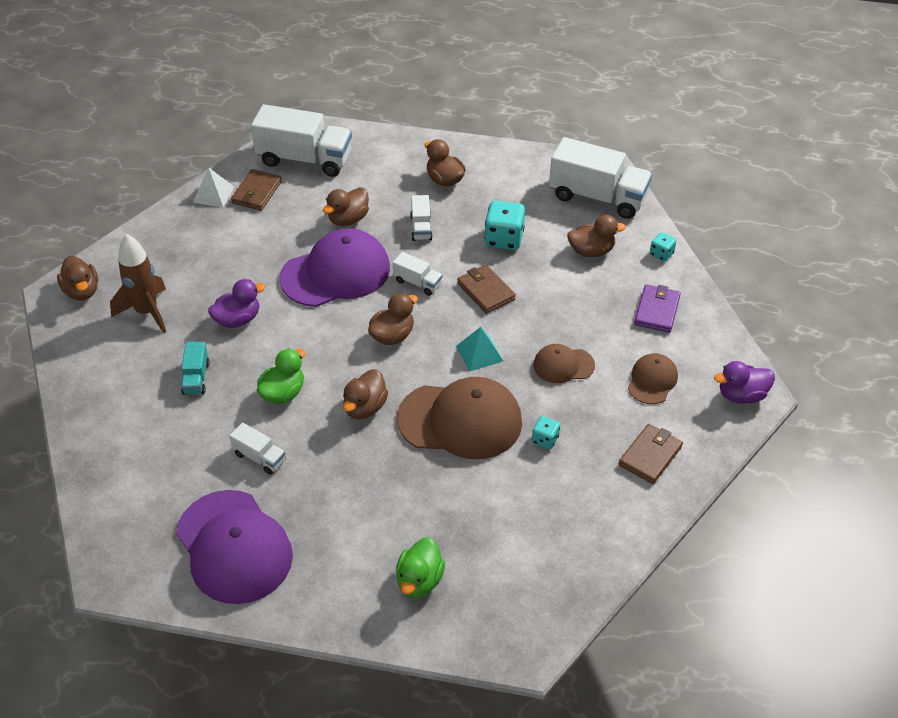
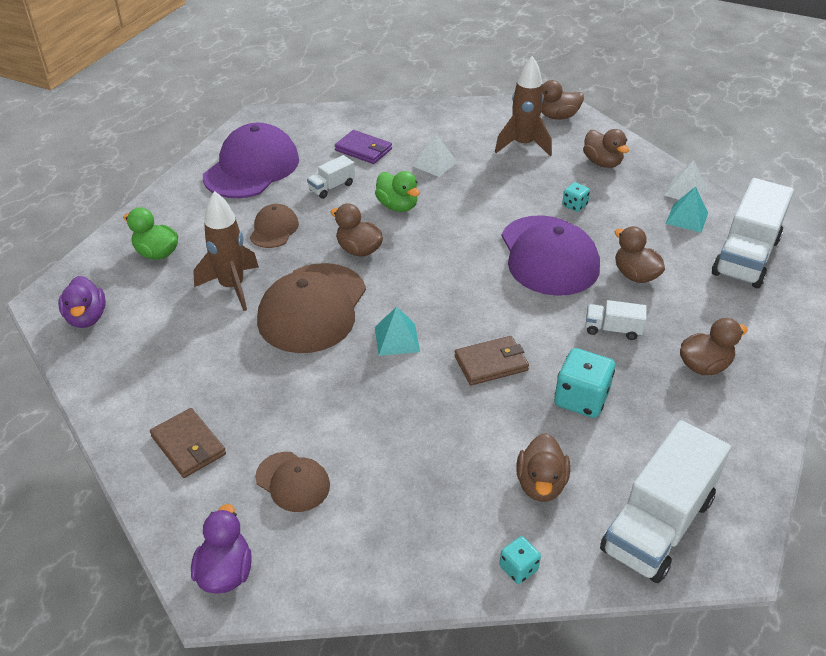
camera: 105 degrees right, 5 degrees down
purple cap [176,490,293,604] -> purple cap turned 135 degrees clockwise [203,123,299,198]
turquoise truck [181,342,210,394] -> white pyramid [413,133,457,177]
purple duck [208,279,265,328] -> purple duck moved to [58,276,106,328]
brown wallet [231,169,282,211] -> turquoise pyramid [666,186,708,233]
brown duck [368,293,418,345] -> brown duck moved to [583,129,629,168]
white truck [393,252,443,296] -> none
turquoise dice [532,416,560,449] -> turquoise dice moved to [562,182,590,212]
brown cap [533,344,595,383] -> brown cap moved to [250,204,299,248]
purple wallet [634,284,681,333] -> purple wallet moved to [335,130,392,164]
none -> brown rocket [193,191,259,311]

